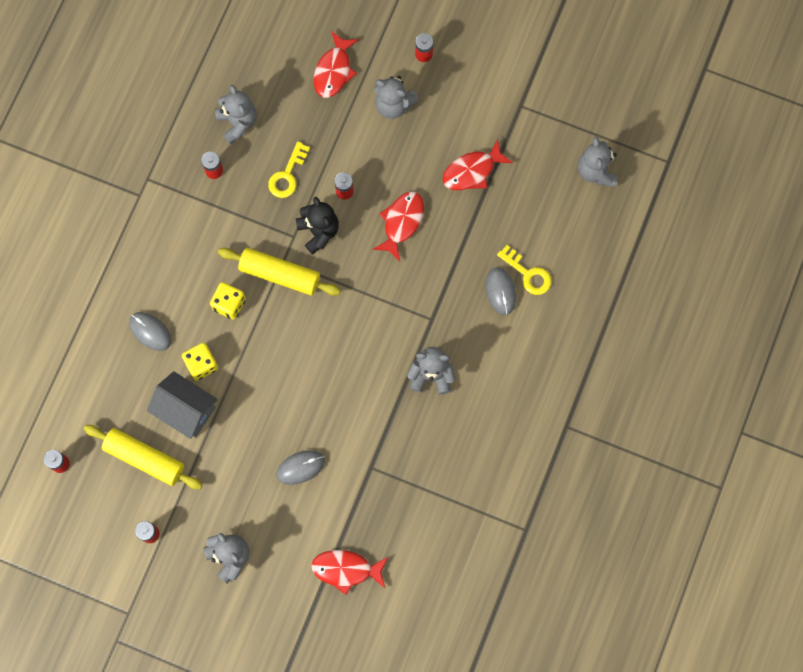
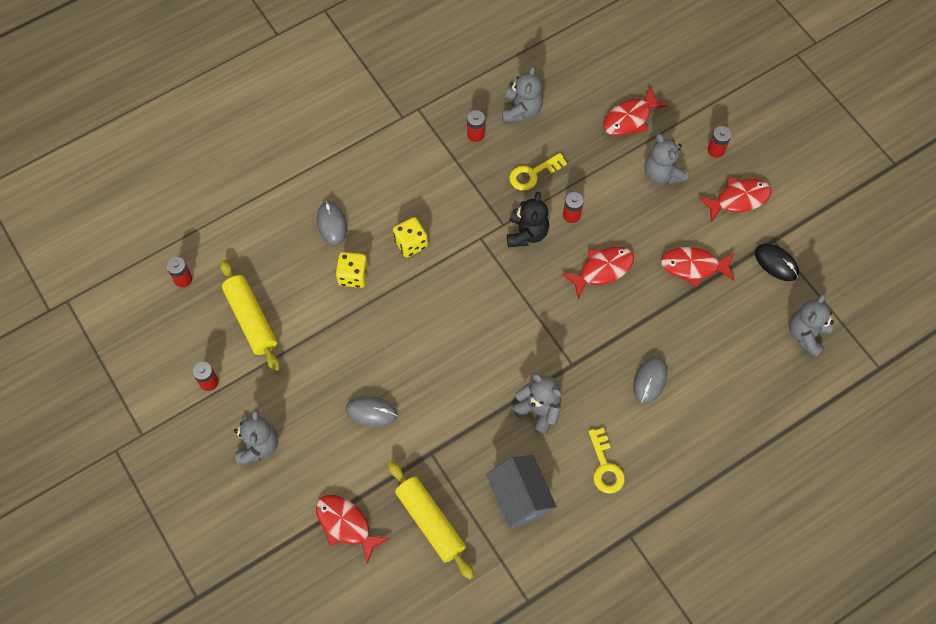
camera: 35 degrees right, 10 degrees down
grey house [147,371,218,439] -> grey house moved to [486,455,557,529]
yellow rolling pin [218,248,341,296] -> yellow rolling pin moved to [388,461,474,580]
yellow key [497,245,552,295] -> yellow key moved to [589,428,625,494]
none -> red fish [699,178,772,222]
none -> black mouse [755,243,799,281]

